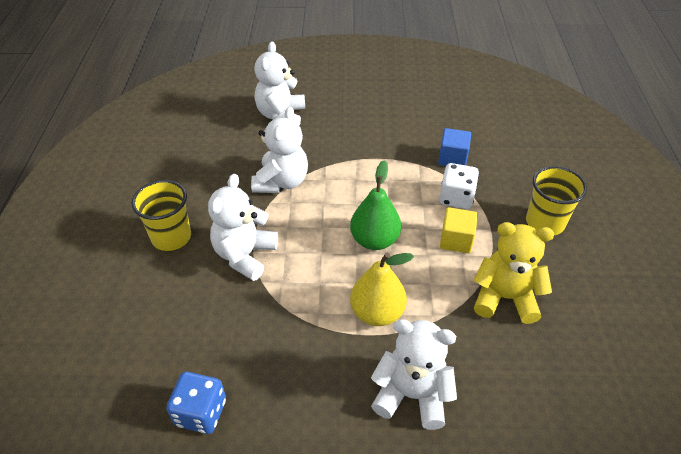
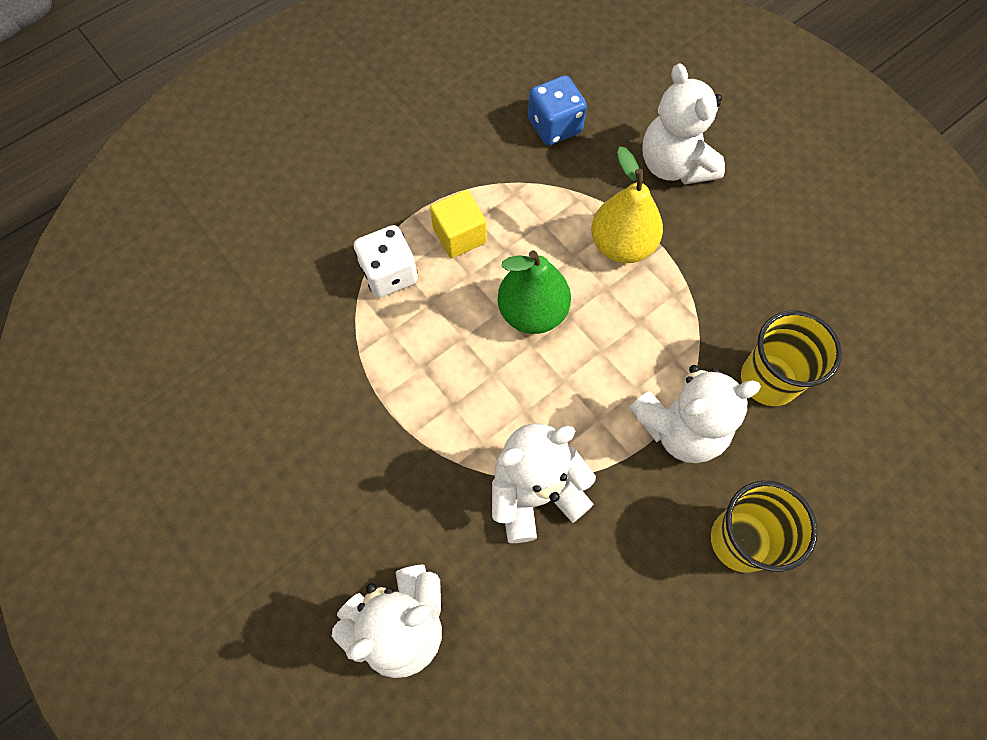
camera: 130 degrees left, 20 degrees up
blue dice [166,372,226,434] -> blue dice moved to [528,75,587,145]
blue cube [438,128,471,166] -> none
yellow teddy bear [473,222,554,324] -> none
yellow cup [526,166,587,235] -> yellow cup moved to [741,310,842,406]

